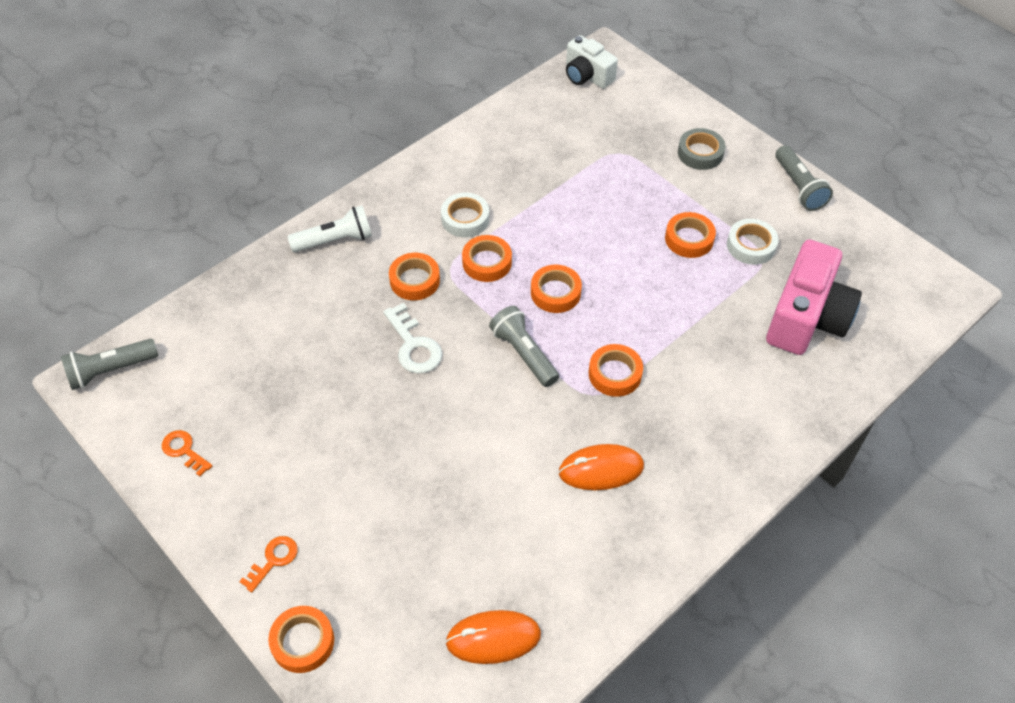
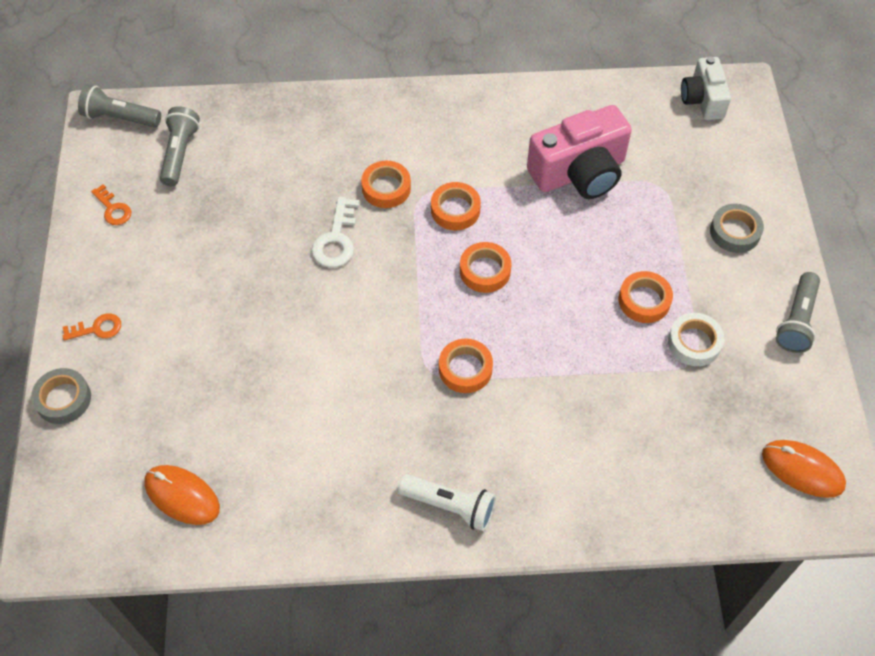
camera: 40 degrees right, 5 degrees up
orange key [162,430,212,476] -> orange key turned 150 degrees clockwise [91,184,131,225]
orange tape [268,606,334,673] -> grey tape [31,368,91,424]
white flashlight [288,205,372,252] -> white flashlight moved to [398,474,496,531]
white tape [441,193,489,237] -> none
grey flashlight [489,306,559,387] -> grey flashlight moved to [160,106,200,186]
orange mouse [559,444,644,490] -> orange mouse moved to [762,440,846,498]
pink camera [766,240,862,355] -> pink camera moved to [527,105,632,199]

